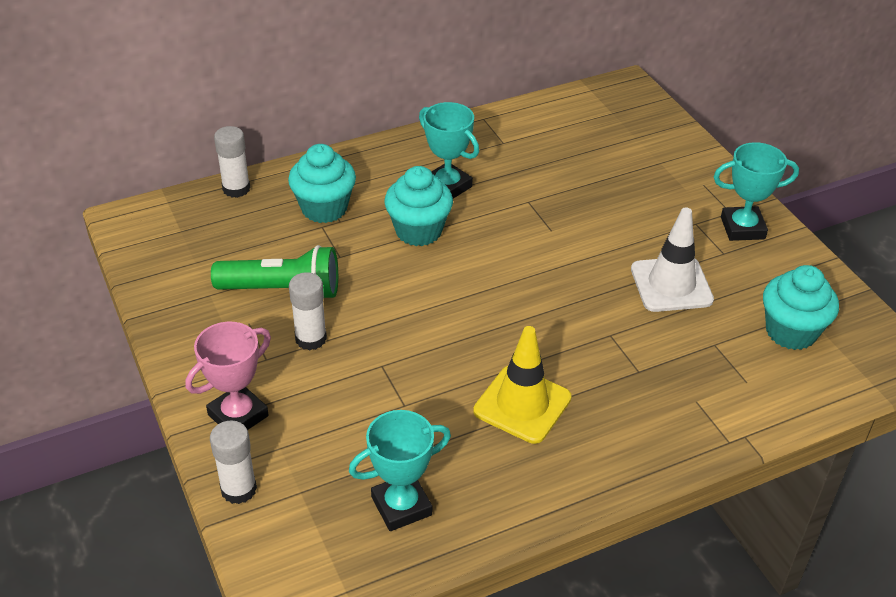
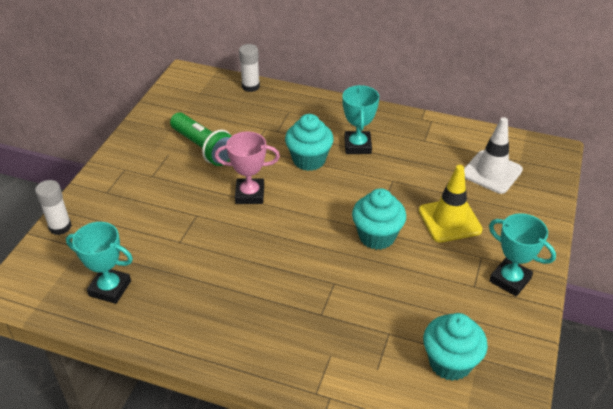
camera: 45 degrees right, 0 degrees up
pink trophy [186,322,271,430] -> pink trophy moved to [215,131,280,204]
turquoise cupcake [288,144,356,223] -> turquoise cupcake moved to [352,188,406,250]
white glue stick [289,272,327,350] -> none
yellow traffic cone [473,326,572,444] -> yellow traffic cone moved to [419,165,483,243]
white traffic cone [631,207,714,312] -> white traffic cone moved to [464,117,523,194]

